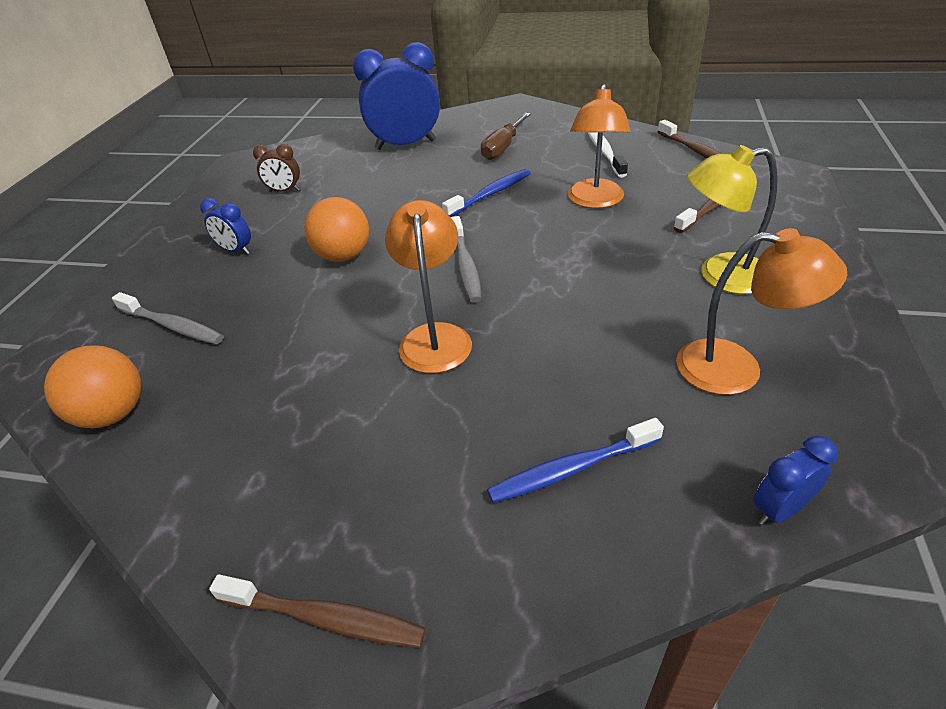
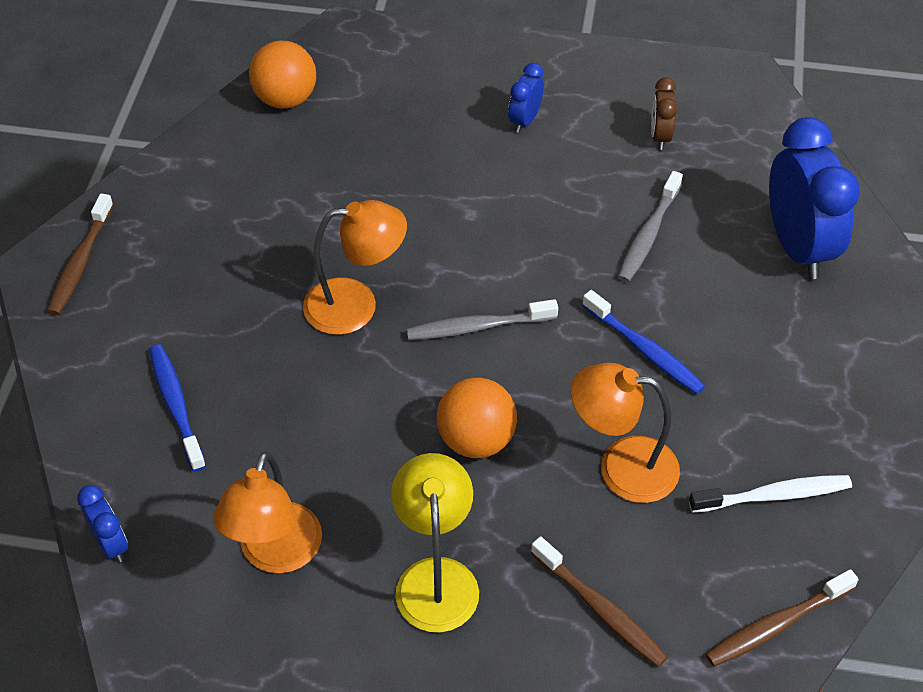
camera: 85 degrees right, 10 degrees up
grey toothbrush [112,292,224,344] -> grey toothbrush moved to [618,171,683,282]
orange ball [304,197,369,262] -> orange ball moved to [437,378,517,458]
brown screwdriver [481,113,531,160] -> none

